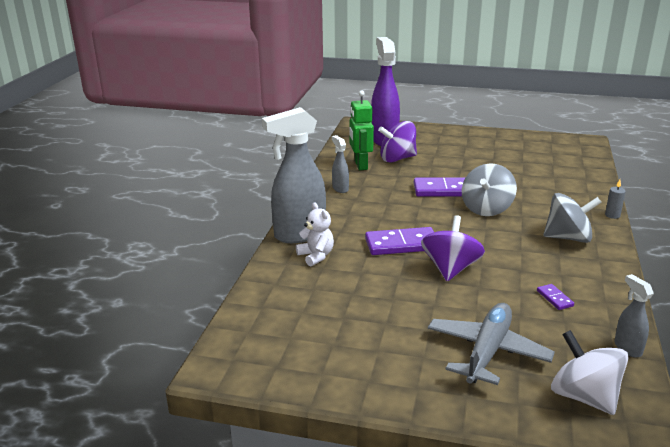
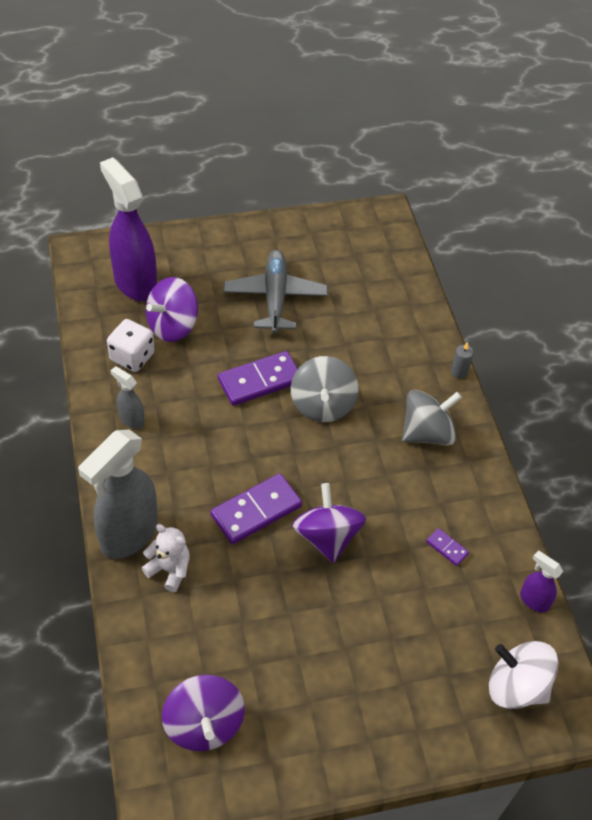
camera: 30 degrees left, 25 degrees up
green robot [349,90,374,170] -> white dice [107,319,155,372]
grey plane [428,303,555,385] -> grey plane moved to [223,250,328,334]
grey spray bottle [614,274,654,357] -> purple spray bottle [520,550,563,613]
none -> purple spinning top [162,674,245,751]

